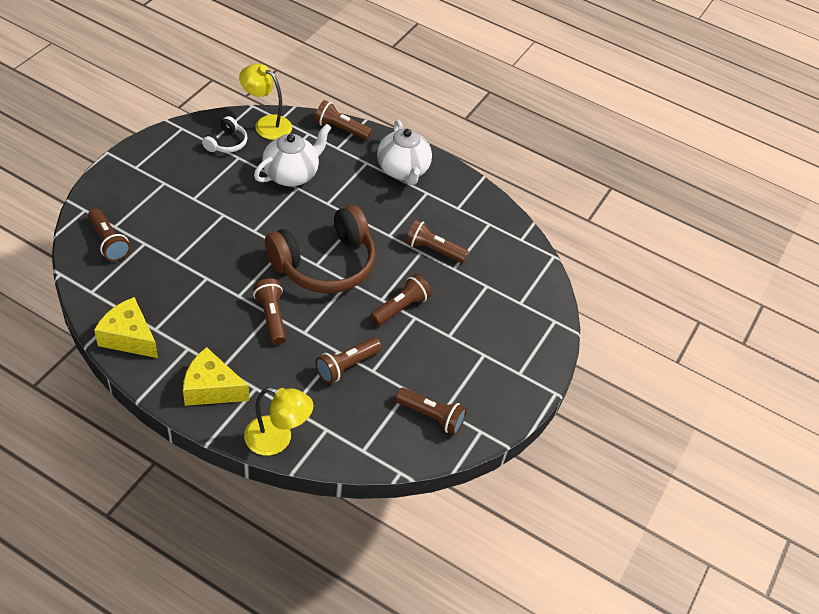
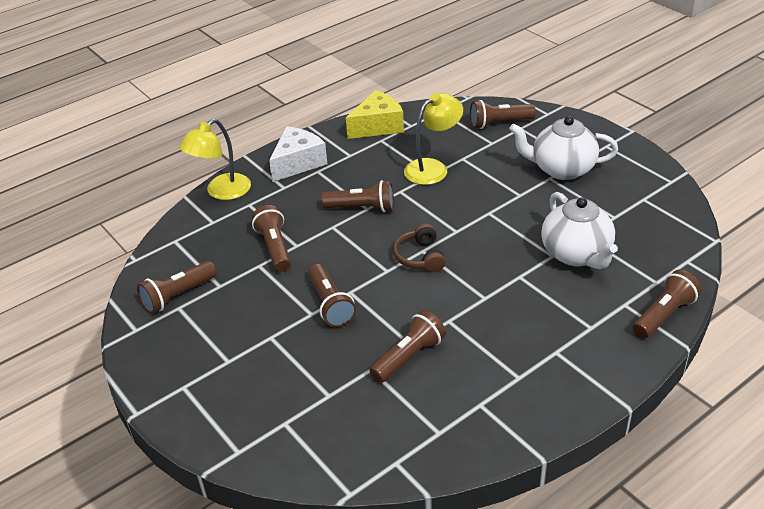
camera: 120 degrees right, 10 degrees down
yellow cheese [183,347,249,406] -> white cheese [269,126,327,182]
white headphones [202,116,247,153] -> none
yellow lamp [239,64,292,140] -> yellow lamp moved to [404,93,463,185]
brown headphones [265,205,376,293] -> brown headphones [393,223,446,272], size x0.45
white teapot [377,120,432,185] -> white teapot moved to [509,116,618,180]

